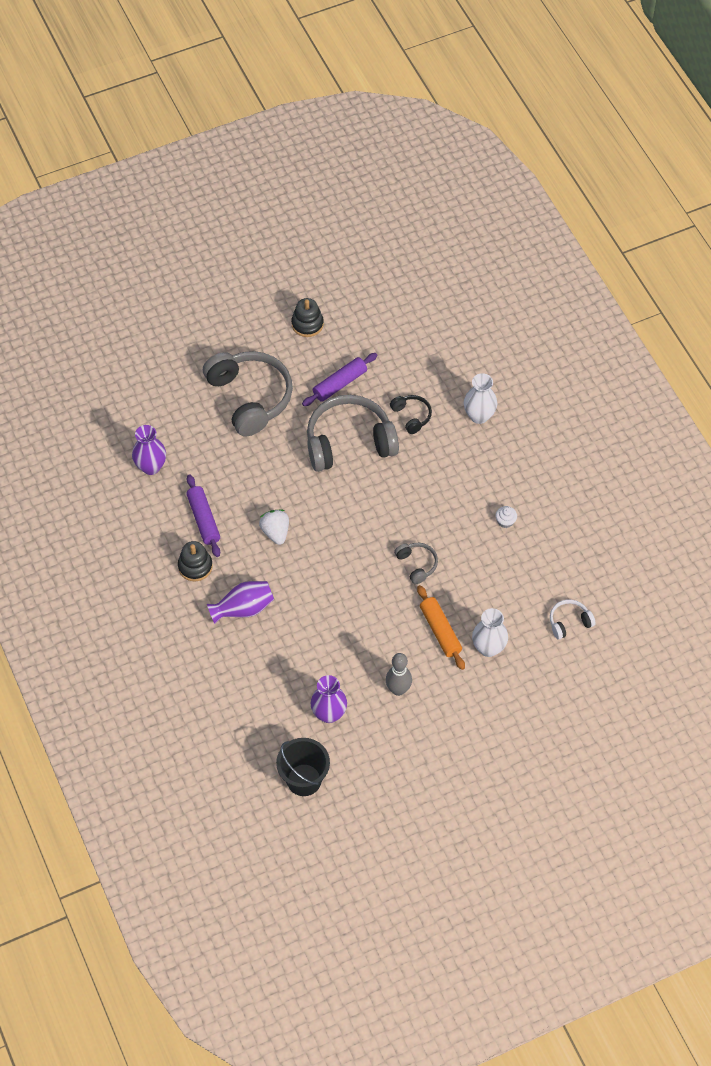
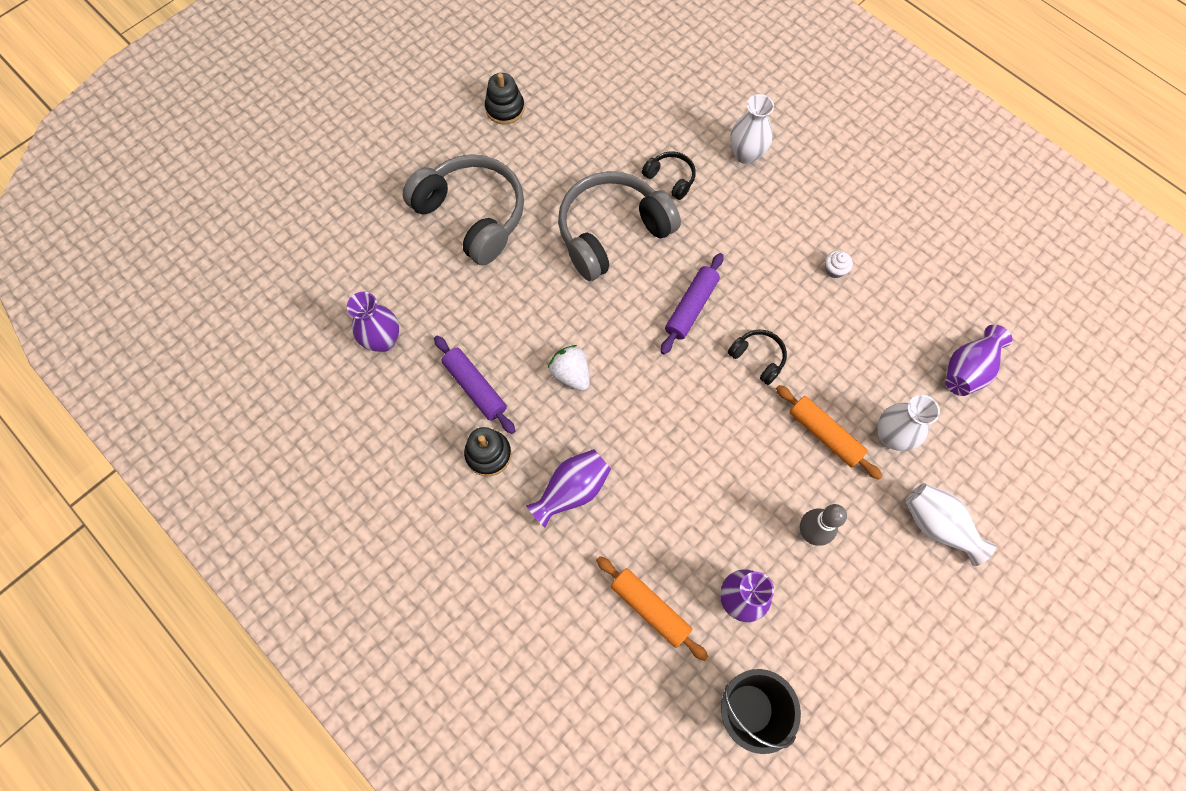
camera: 20 degrees left, 10 degrees up
purple rolling pin [302,353,377,406] -> purple rolling pin moved to [660,253,724,354]
grey headphones [394,543,438,584] -> black headphones [728,329,787,385]
white headphones [550,600,596,640] -> purple vase [945,325,1012,396]
none -> orange rolling pin [596,556,708,661]
none -> white vase [906,483,996,566]

